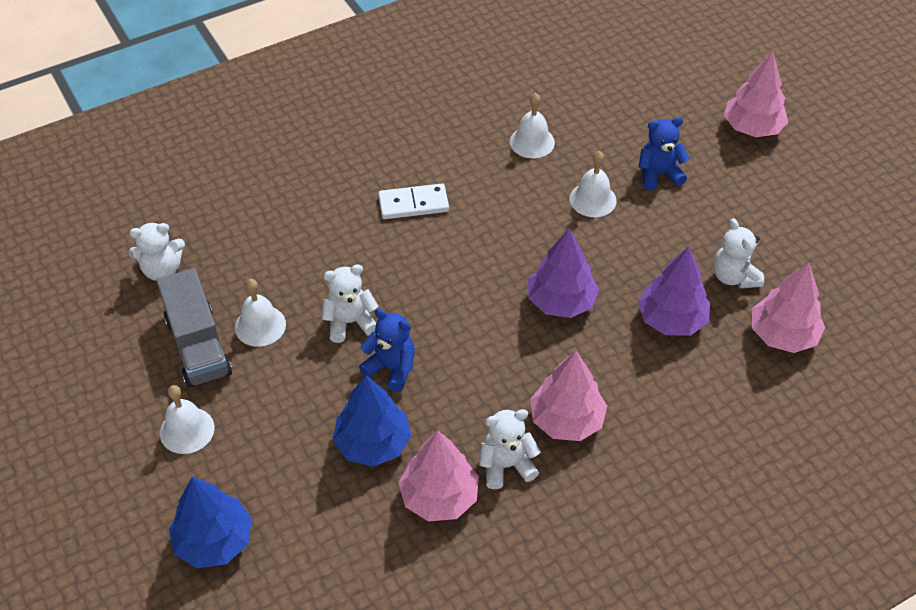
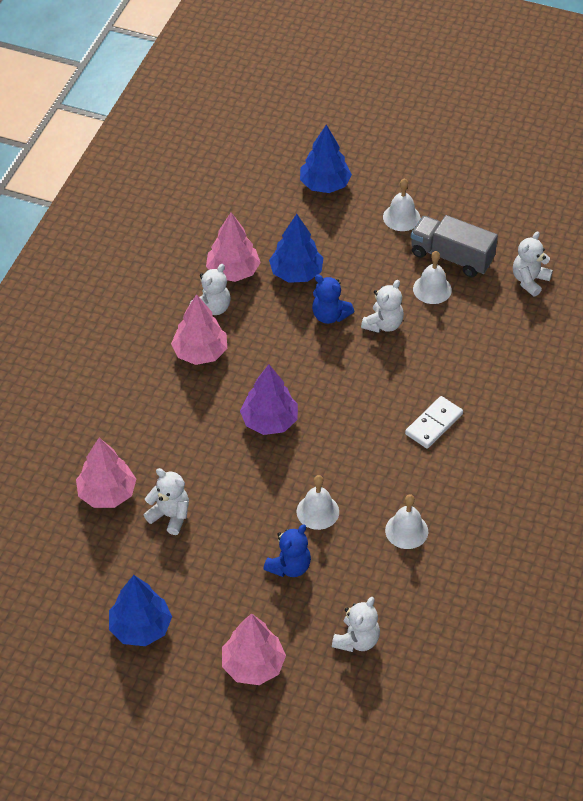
camera: 140 degrees right, 0 degrees up
blue teddy bear [359,308,415,392] -> blue teddy bear turned 45 degrees clockwise [312,274,354,324]
purple tree [638,247,710,336] -> none
none -> blue tree [109,575,172,646]
none -> white teddy bear [332,597,380,652]

